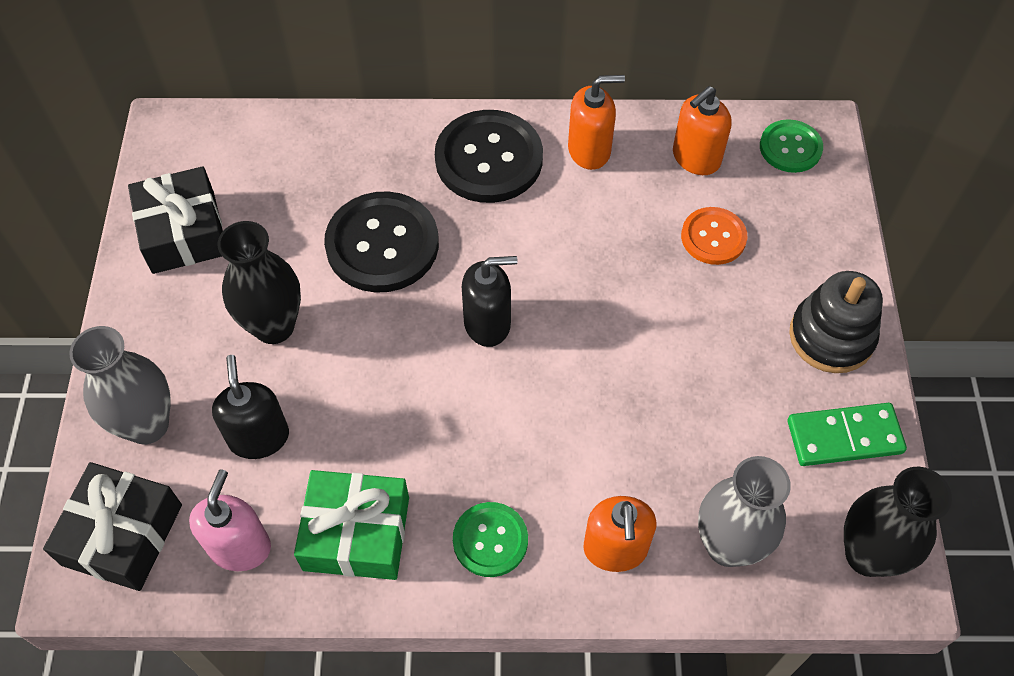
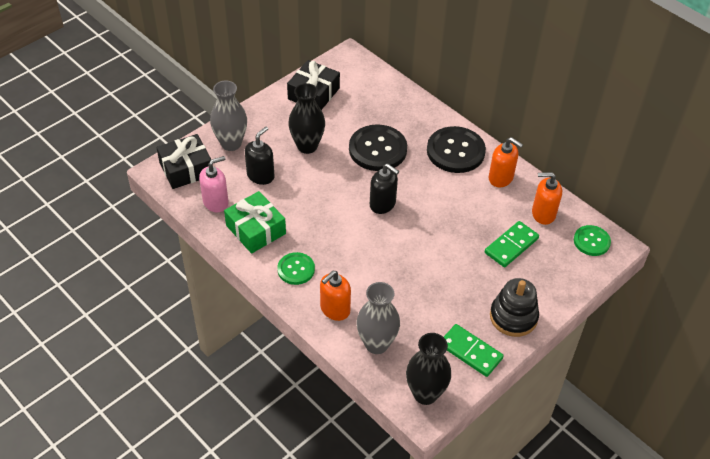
camera: 45 degrees right, 10 degrees down
orange button [681,207,747,265] -> green domino [485,221,539,267]

